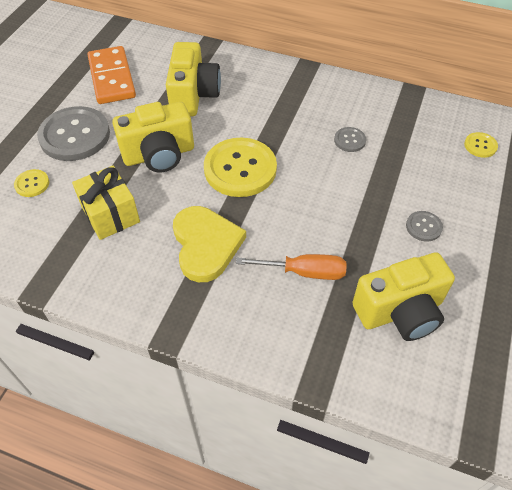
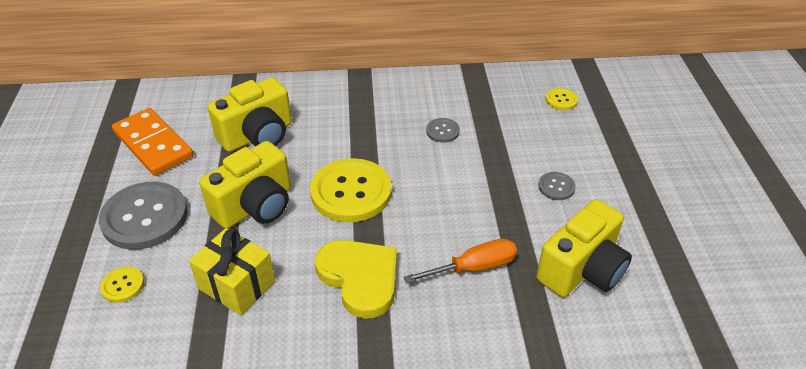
camera: 25 degrees left, 10 degrees down
yellow camera [166,42,221,116] -> yellow camera turned 75 degrees clockwise [208,77,292,152]

